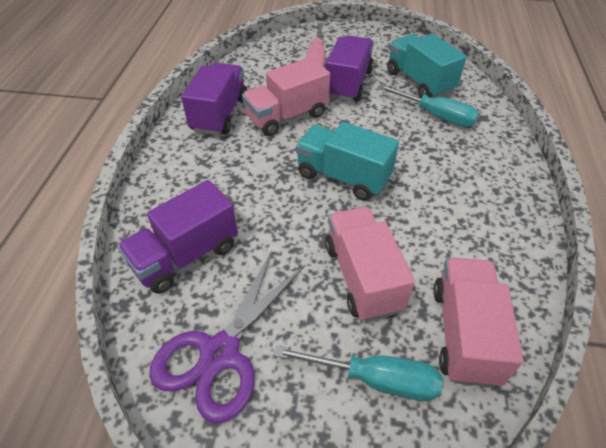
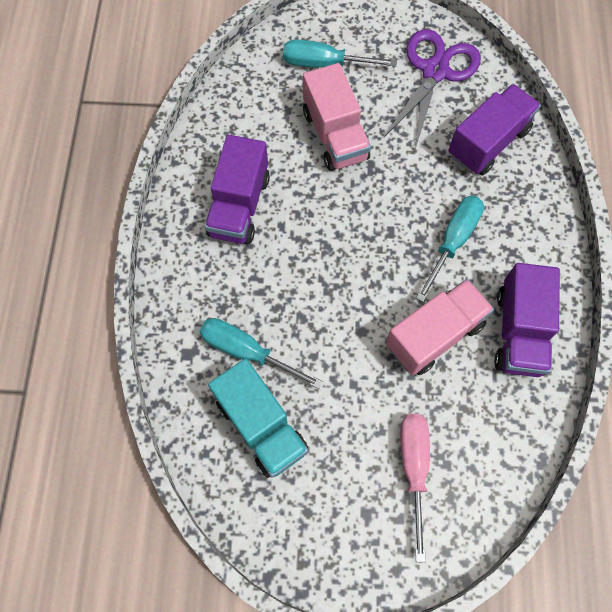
camera: 175 degrees right, 20 degrees up
turquoise truck [296,122,399,201] -> none
purple truck [325,35,374,102] -> purple truck moved to [205,135,270,244]
pink truck [433,258,523,387] -> none
none -> turquoise screwdriver [416,196,484,302]

